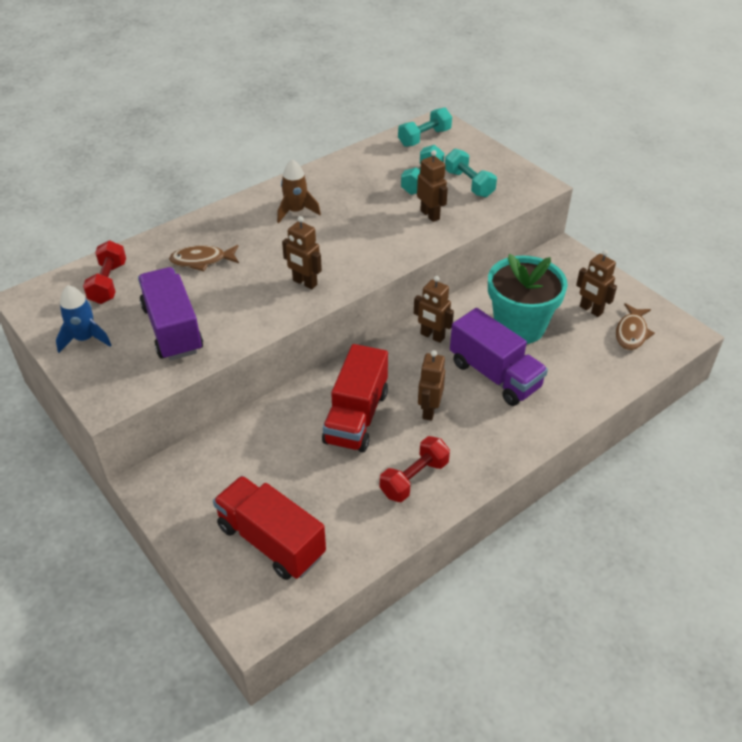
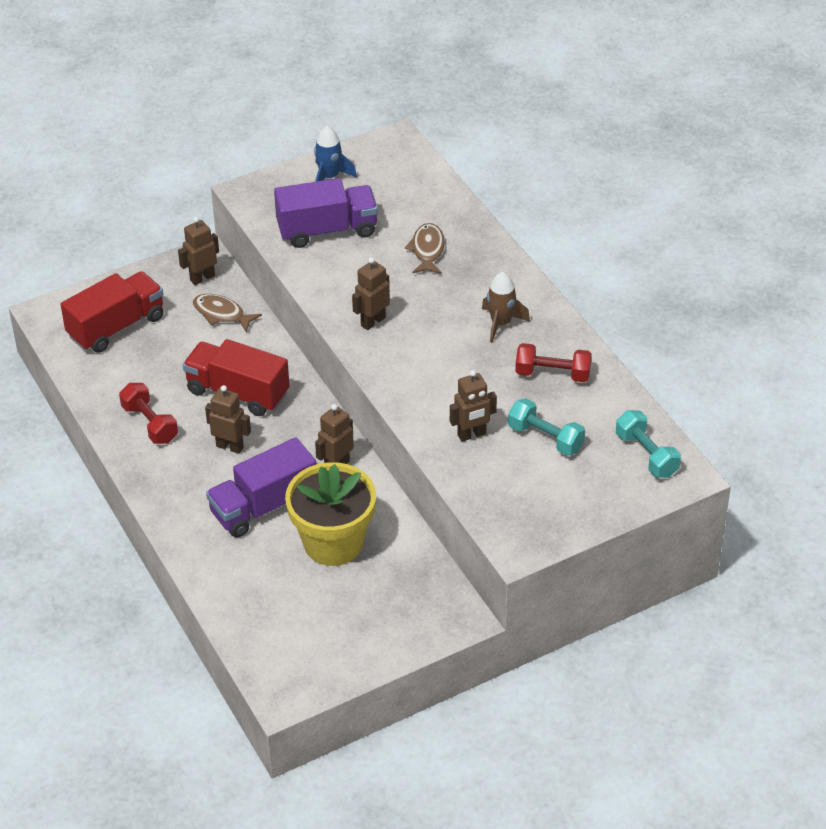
camera: 100 degrees right, 0 degrees up
red dumbbell [83,240,126,304] -> red dumbbell moved to [515,343,592,382]
turquoise dumbbell [445,149,497,197] -> none
turquoise flower pot [488,254,568,344] -> yellow flower pot [285,462,376,566]
brown robot [576,250,617,317] -> brown robot moved to [178,217,219,285]
brown fish [616,303,655,350] -> brown fish moved to [193,294,262,333]

